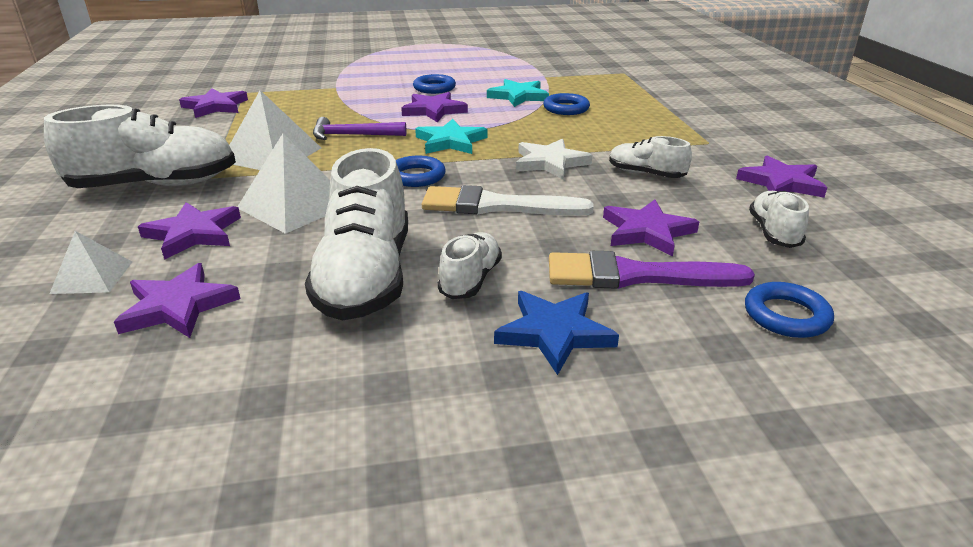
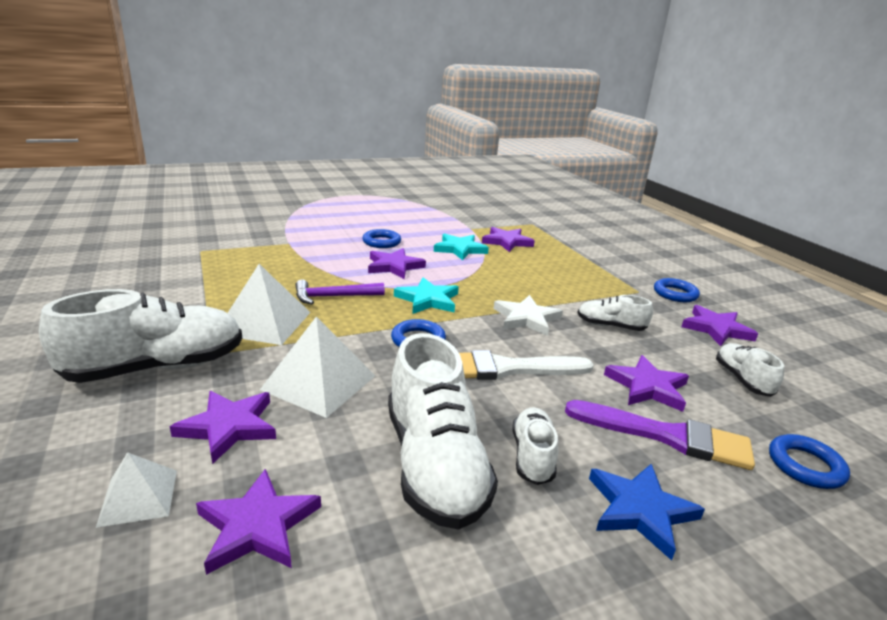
camera: 15 degrees left, 5 degrees down
purple star [179,88,248,118] -> purple star moved to [482,227,535,252]
blue ring [543,93,590,115] -> blue ring moved to [654,278,700,302]
purple brush [549,251,755,289] -> purple brush turned 150 degrees counterclockwise [565,400,755,470]

